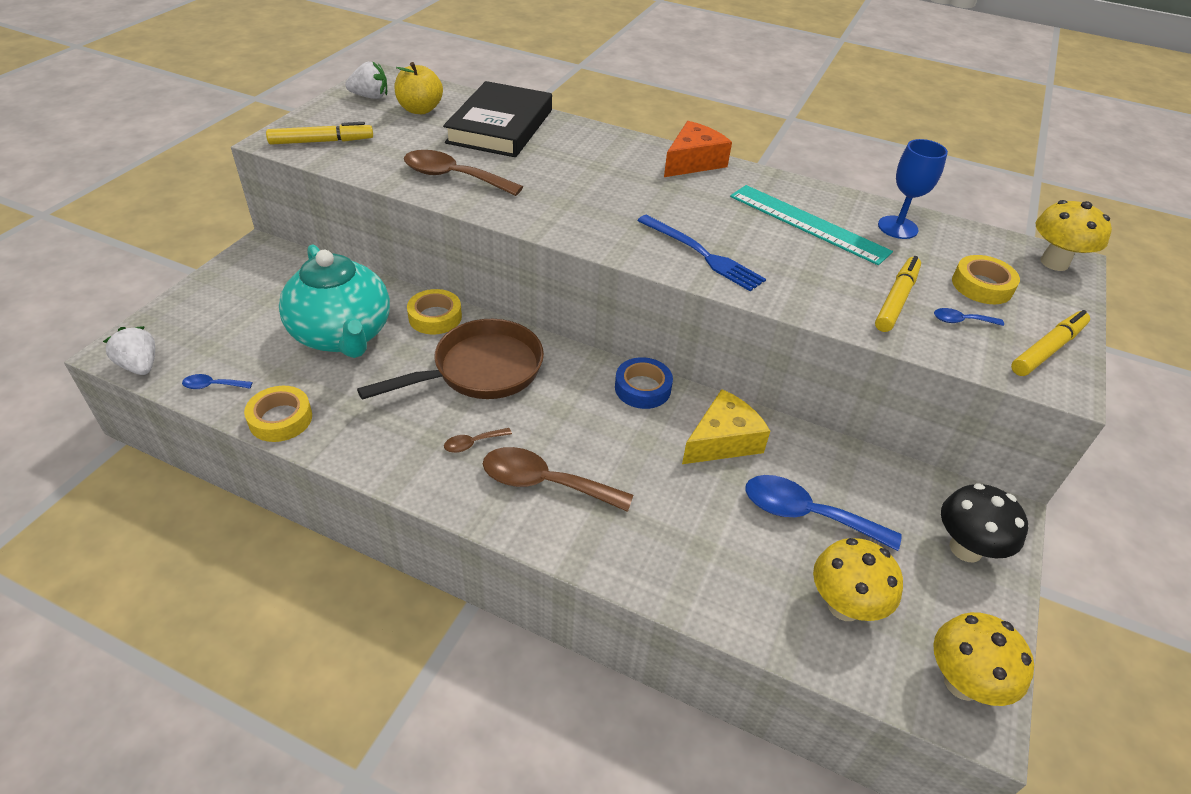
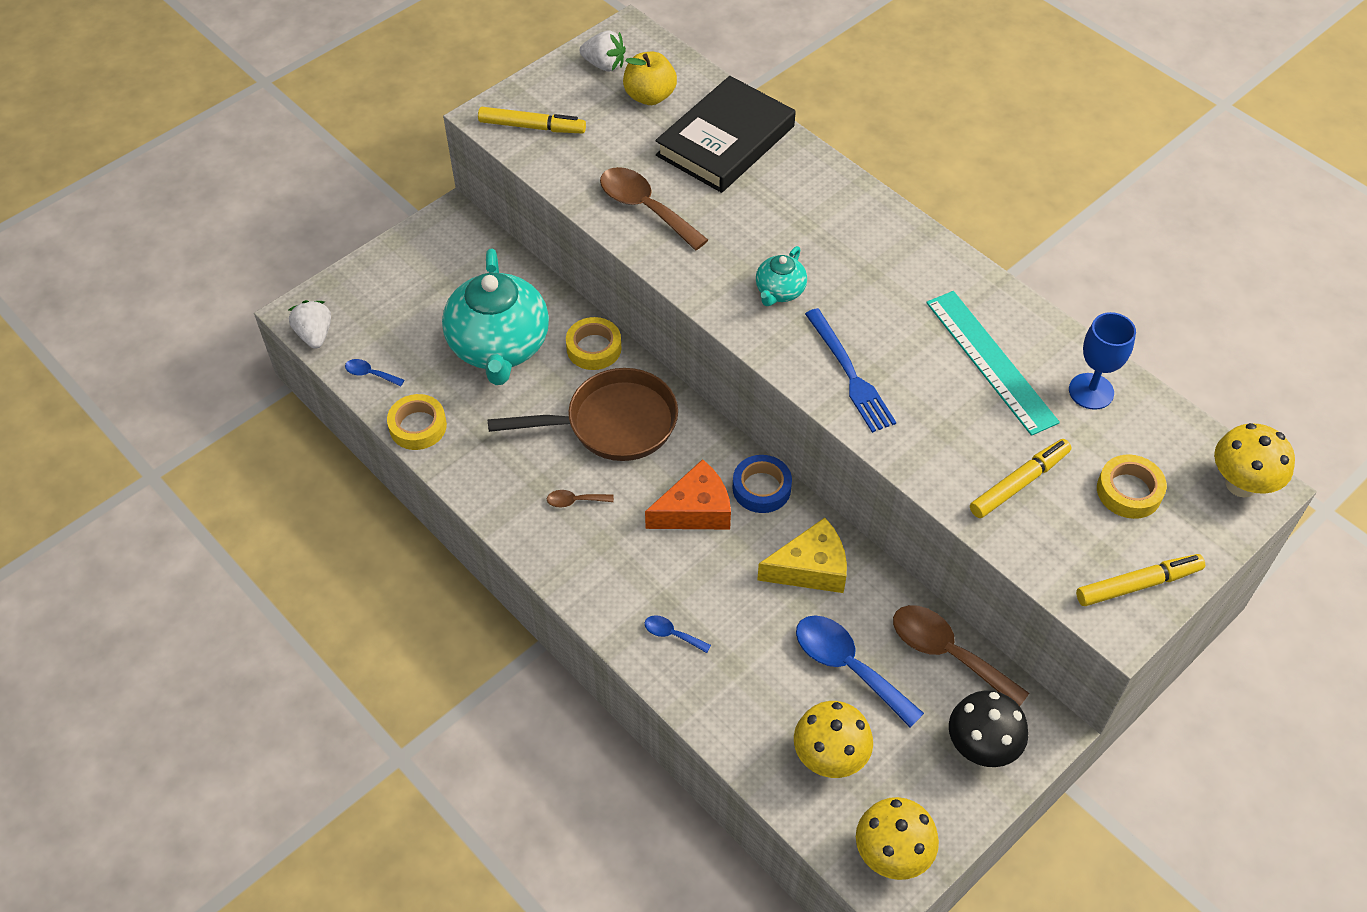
camera: 25 degrees right, 10 degrees up
brown spoon [483,447,633,512] -> brown spoon moved to [893,605,1029,706]
orange cheese [664,121,732,177] -> orange cheese moved to [645,459,731,529]
blue spoon [934,308,1004,326] -> blue spoon moved to [644,615,711,653]
none -> turquoise teapot [756,246,807,306]

